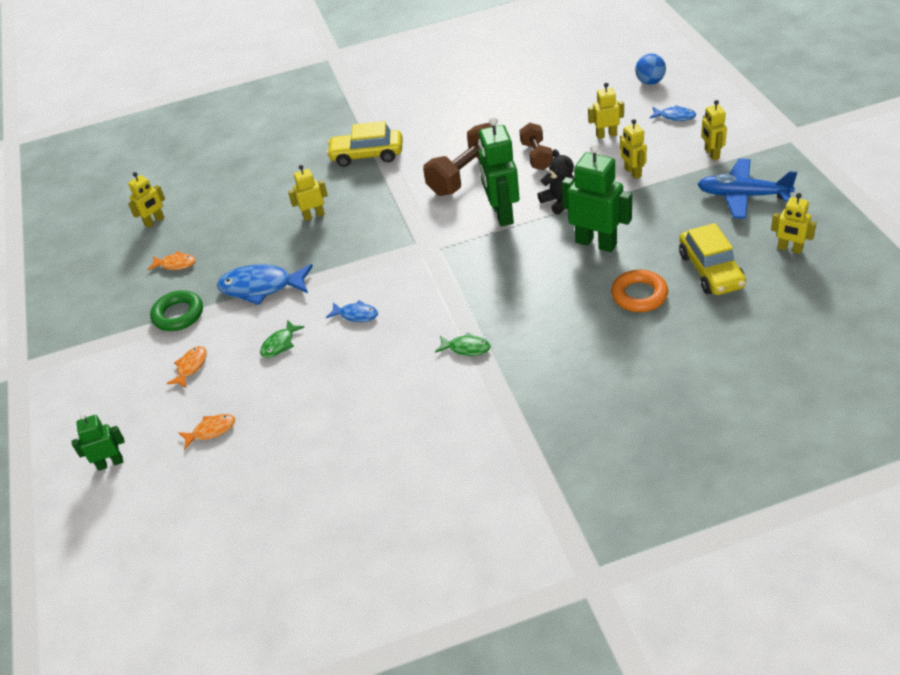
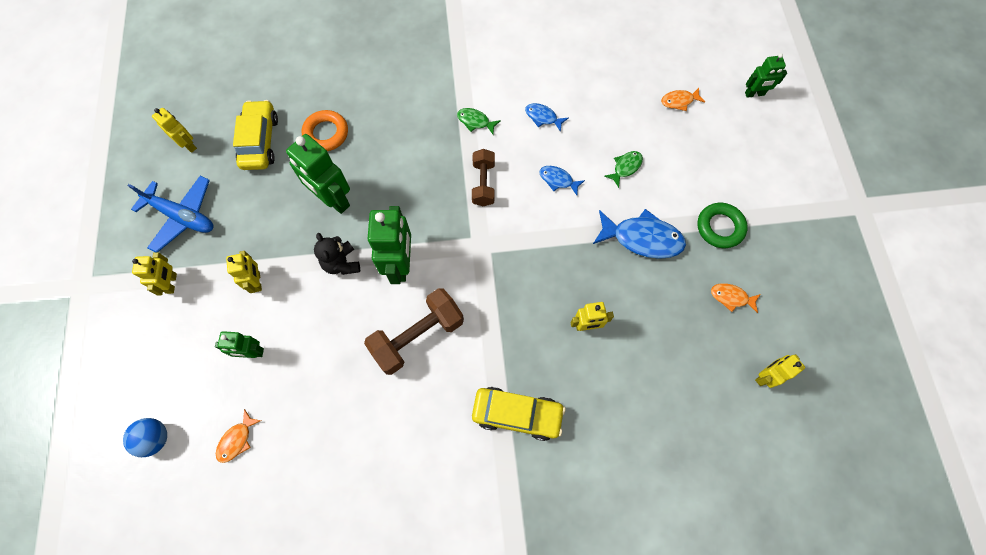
camera: 175 degrees left, 25 degrees up
orange fish [166,346,207,388] -> orange fish moved to [216,409,261,463]
brown dumbbell [519,123,553,170] -> brown dumbbell moved to [472,149,495,206]
yellow robot [588,83,624,139] -> green robot [215,331,264,358]
blue fish [650,105,696,121] -> blue fish moved to [525,103,568,132]

